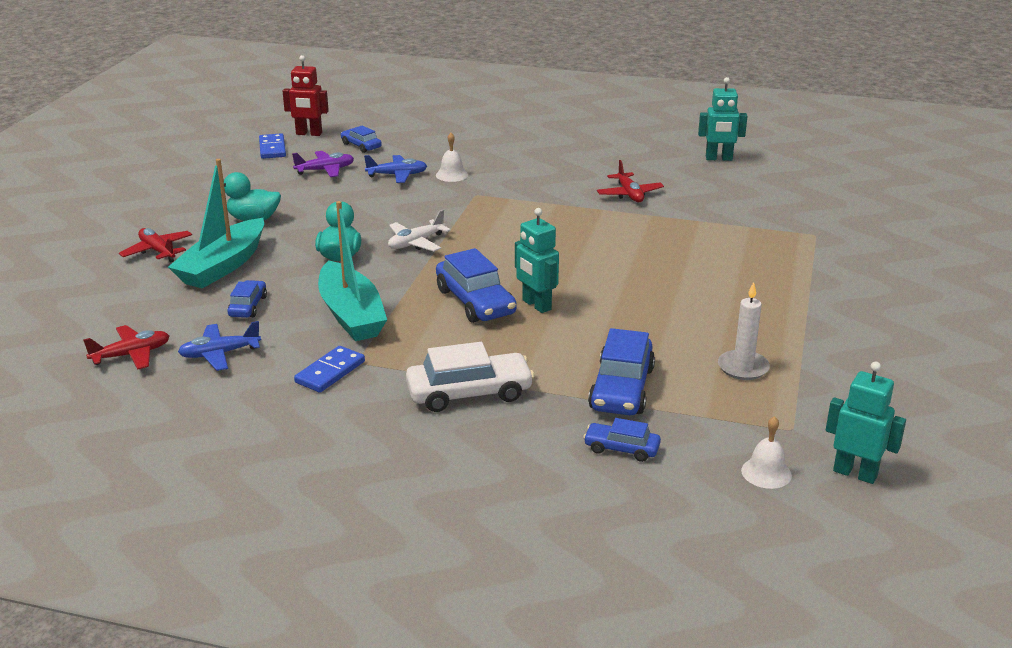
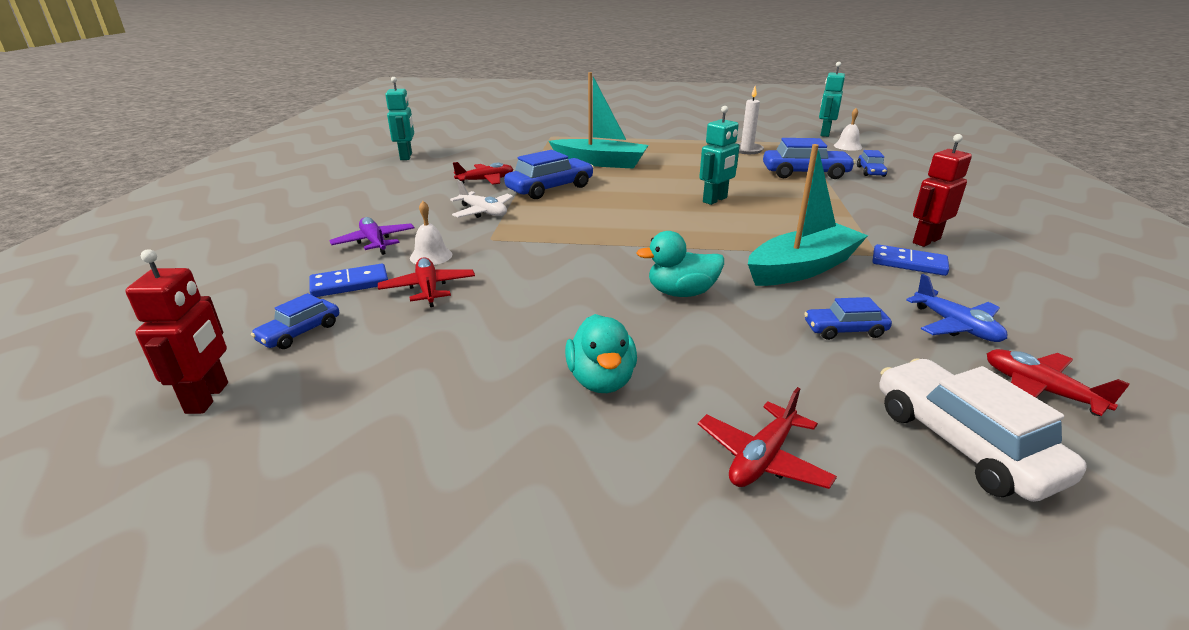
camera: 100 degrees left, 0 degrees up
turquoise boat [168,159,264,288] -> turquoise boat moved to [549,72,649,168]
blue domino [259,133,286,159] -> blue domino moved to [310,263,388,297]
purple plane [292,151,354,177] -> purple plane moved to [329,217,415,255]
blue plane [364,155,427,183] -> red plane [378,257,475,307]
white plane [388,210,451,251] -> white plane moved to [450,180,513,218]
white car [406,342,534,412] -> white car moved to [879,358,1087,502]
blue car [436,248,517,323] -> blue car moved to [504,150,594,199]
none -> red robot [913,134,972,247]

